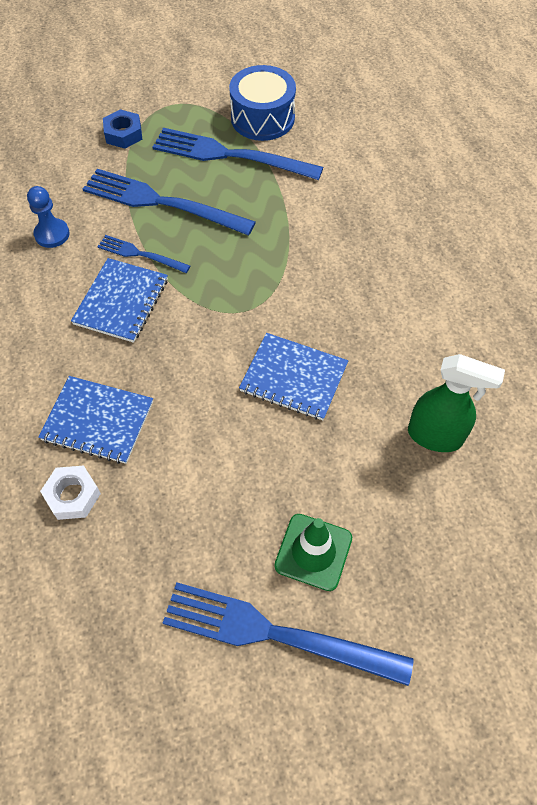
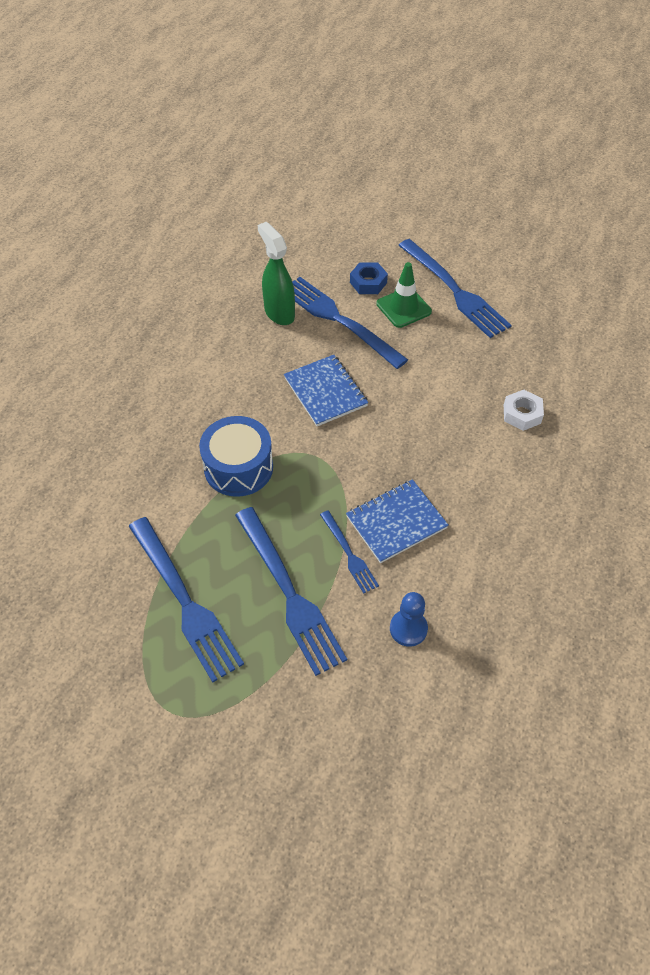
camera: 140 degrees left, 5 degrees down
blue notebook [38,376,153,464] -> none
blue nut [103,109,142,149] -> blue nut moved to [350,262,388,294]
blue drum [229,65,296,141] -> blue drum moved to [199,416,273,497]
none -> blue fork [292,277,408,369]

